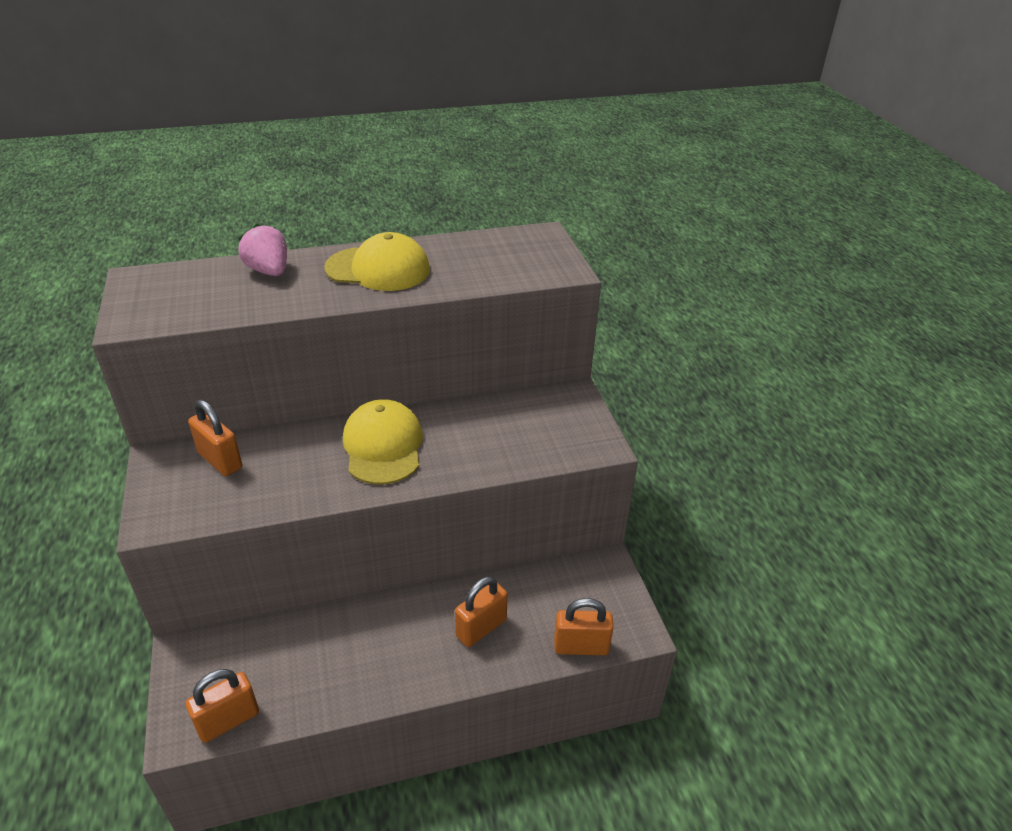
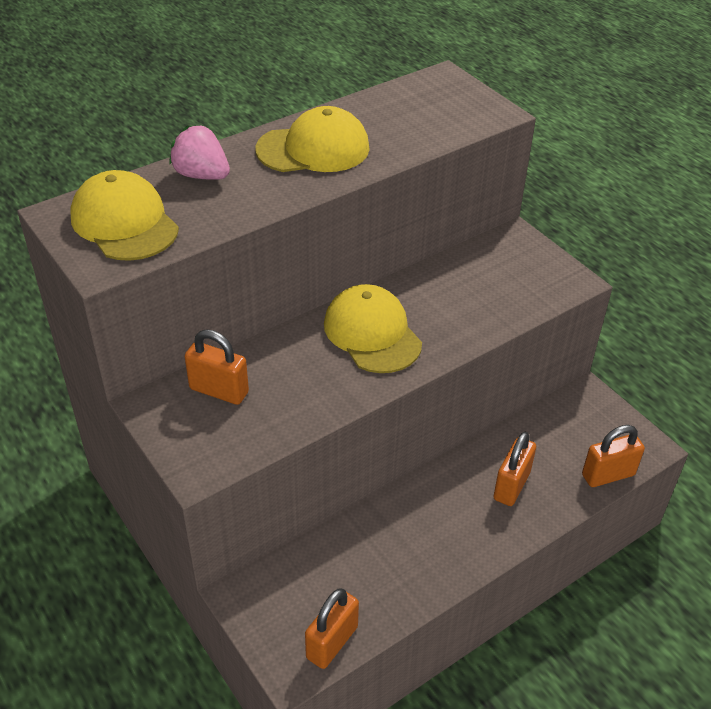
camera: 20 degrees left, 5 degrees up
none -> yellow cap [70,170,179,261]

